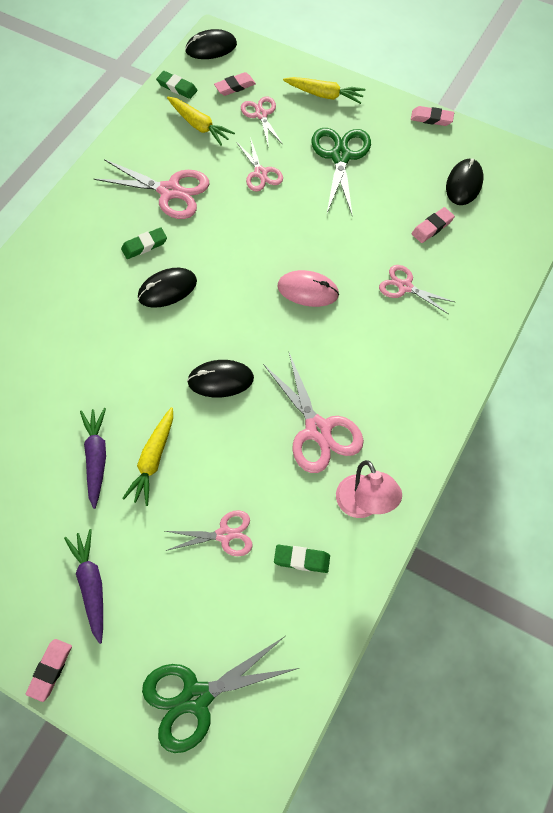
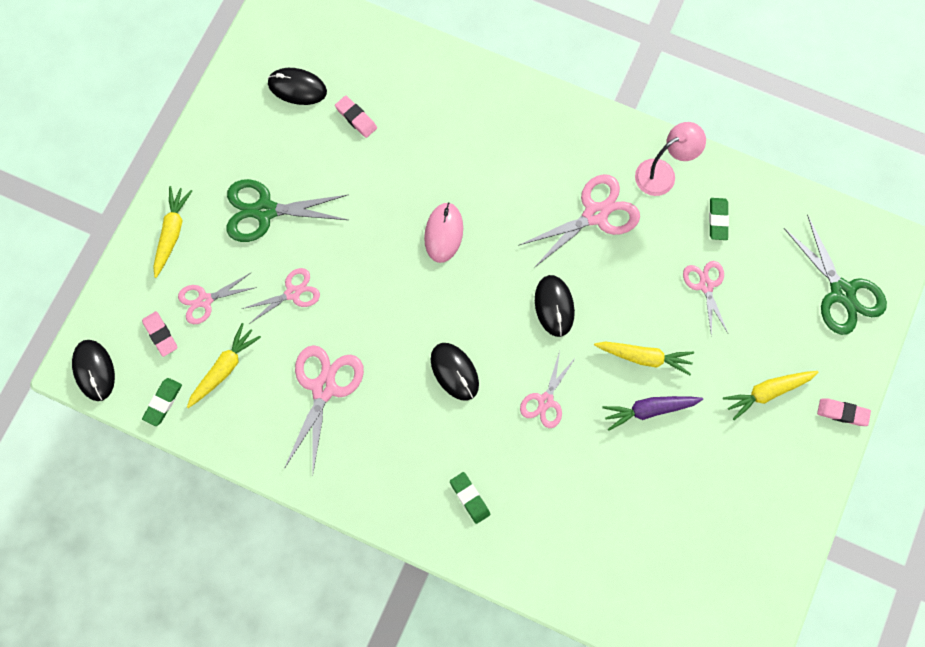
camera: 95 degrees left, 10 degrees up
purple carrot [64,529,103,644] -> yellow carrot [723,371,819,420]
green eraser [121,227,167,259] -> green eraser moved to [450,472,490,524]
pink scissors [379,265,455,314] -> pink scissors moved to [520,351,576,428]
pink eraser [411,106,454,126] -> none

